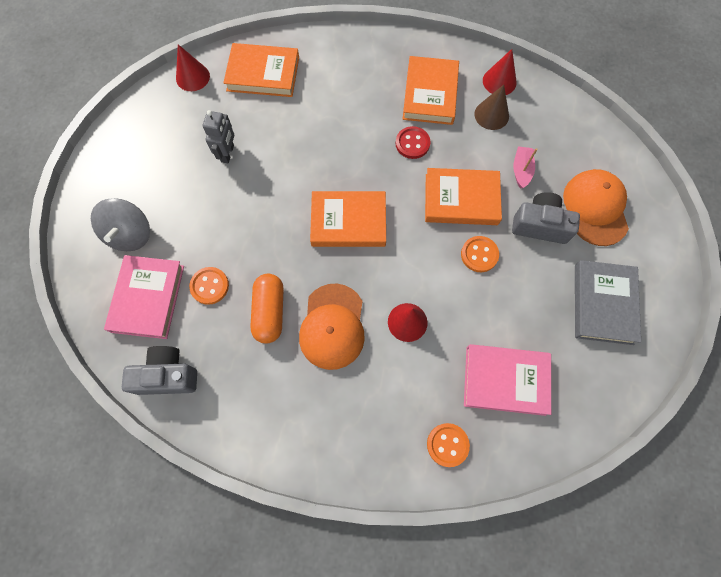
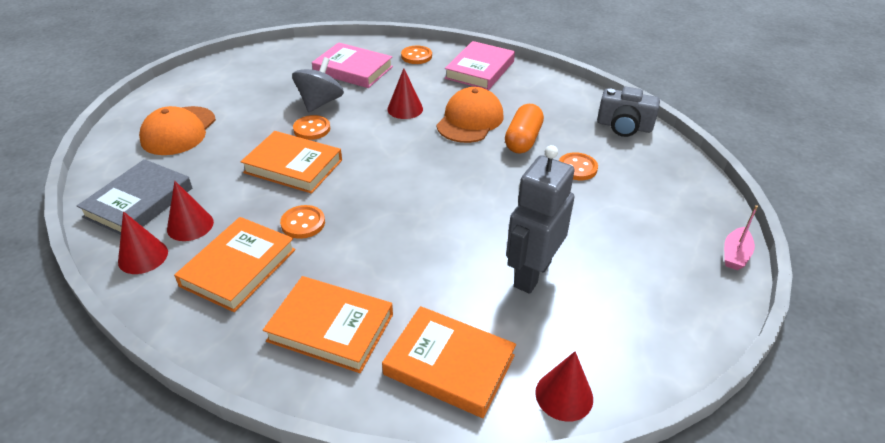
camera: 160 degrees left, 30 degrees down
grey spinning top [91,198,150,251] -> grey spinning top moved to [292,57,344,112]
pink book [104,255,184,339] -> pink book moved to [445,41,515,90]
grey robot [202,110,234,163] -> grey robot [506,145,574,294], size x1.74
orange book [310,191,386,247] -> orange book moved to [263,276,393,373]
red button [396,126,431,159] -> orange button [280,205,325,239]
brown cone [474,85,509,130] -> red cone [167,181,214,241]
grey camera [512,192,580,244] -> none
pink boat [513,146,538,189] -> pink boat moved to [724,205,758,270]
grey book [575,260,641,345] -> grey book moved to [77,159,192,235]

